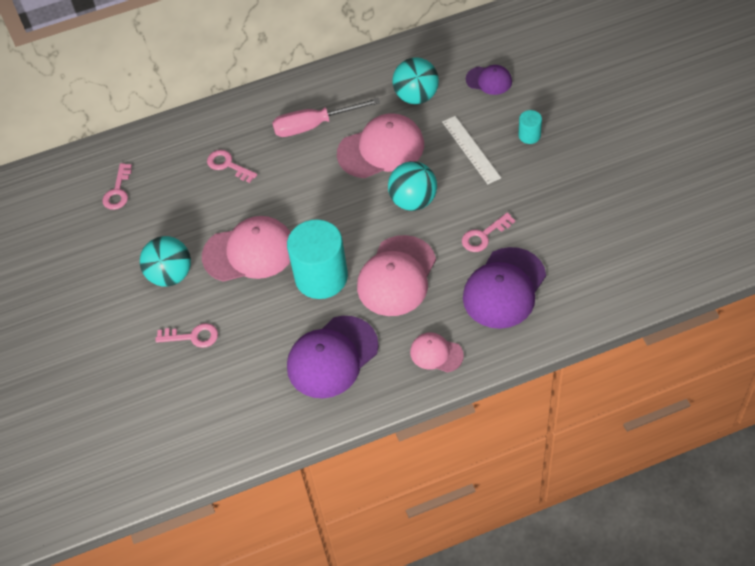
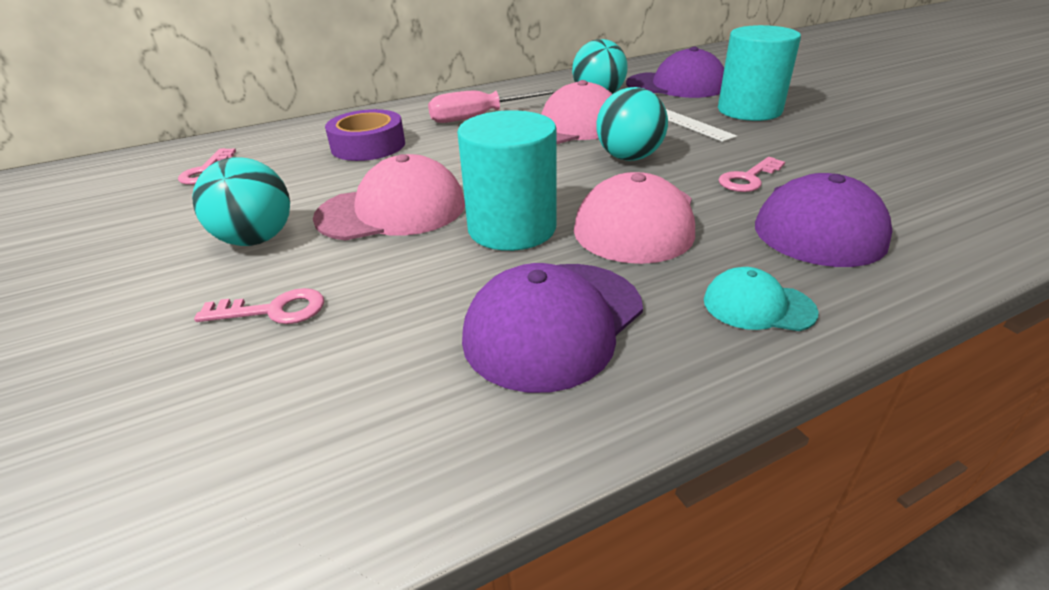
camera: 10 degrees left, 20 degrees down
pink key [207,150,257,183] -> purple tape [325,109,405,161]
pink cap [410,332,464,373] -> turquoise cap [704,267,818,331]
purple cap [466,65,512,95] -> purple cap [626,47,724,98], size x1.85
turquoise cylinder [518,110,542,144] -> turquoise cylinder [718,25,801,121], size x2.24

